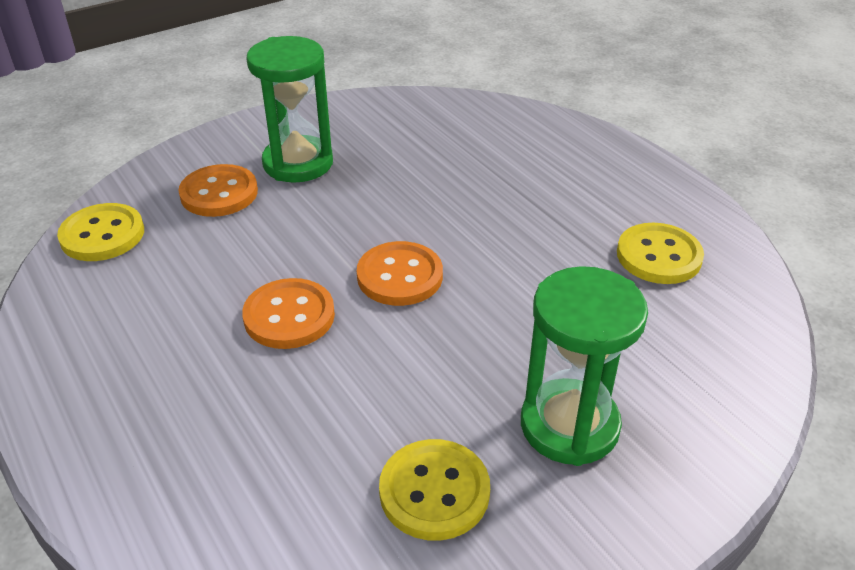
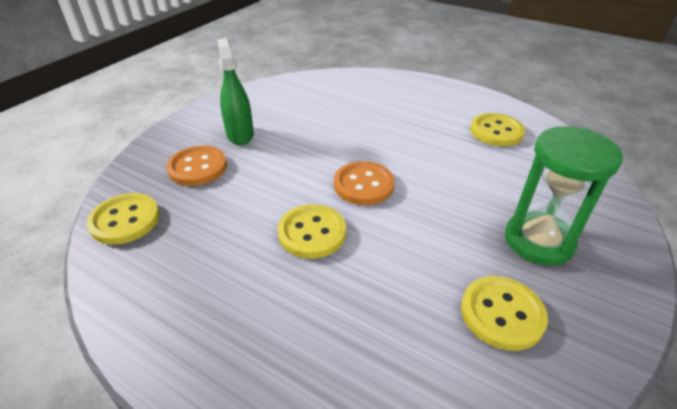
camera: 25 degrees left, 0 degrees up
orange button [242,278,335,349] -> yellow button [278,204,346,259]
green hourglass [247,36,333,183] -> green spray bottle [217,38,254,145]

